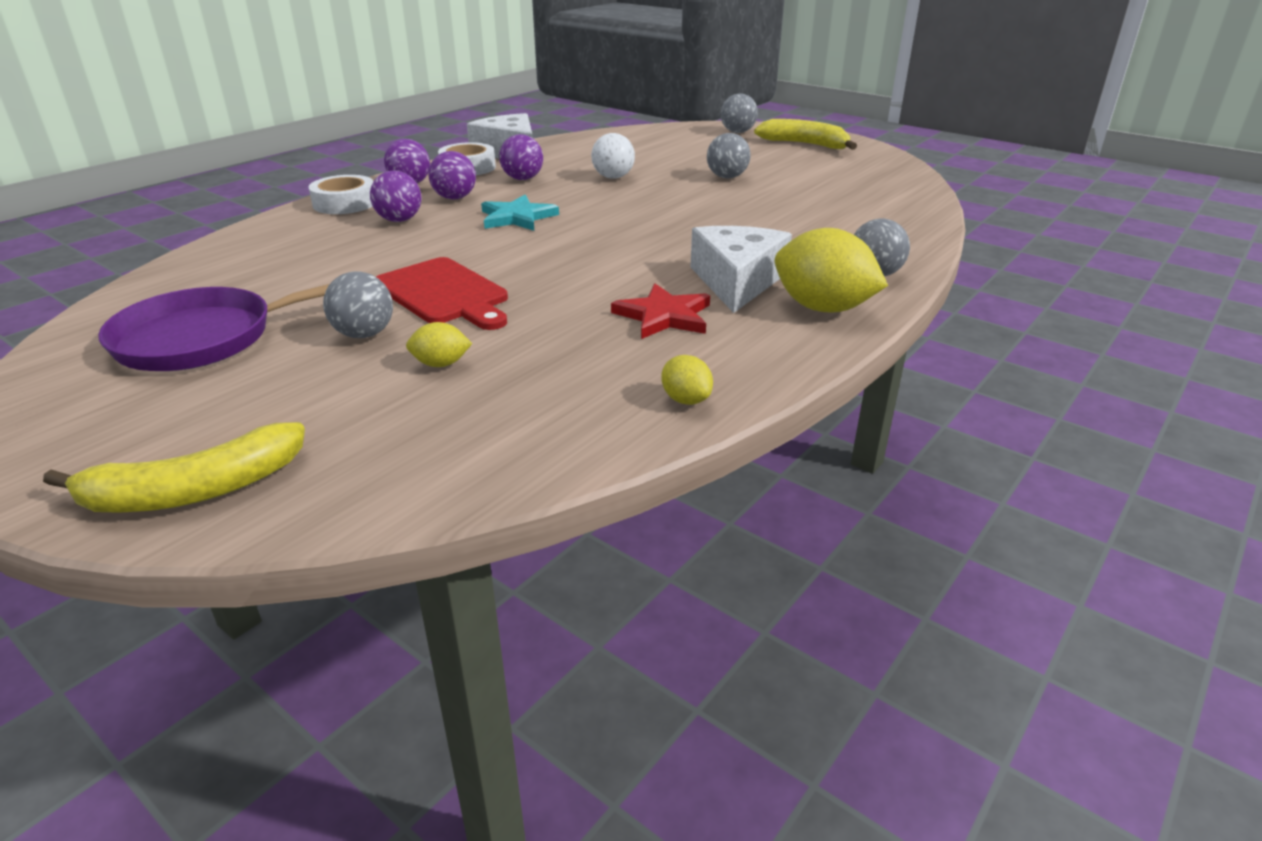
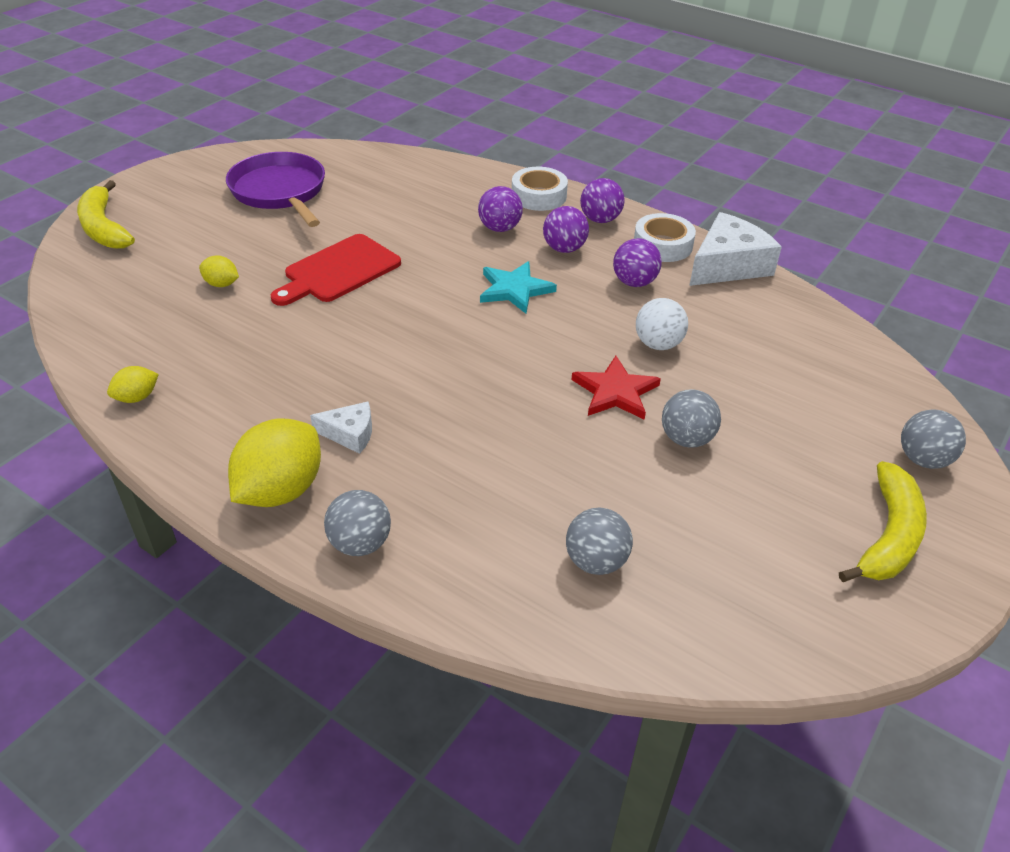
camera: 85 degrees right, 10 degrees up
grey ball [323,271,393,338] -> grey ball moved to [566,508,633,575]
yellow lemon [406,322,472,367] -> yellow lemon turned 60 degrees counterclockwise [199,255,239,287]
red star [611,284,710,339] -> red star moved to [571,356,661,420]
white cheese [690,226,792,313] -> white cheese [310,402,372,454], size x0.53

